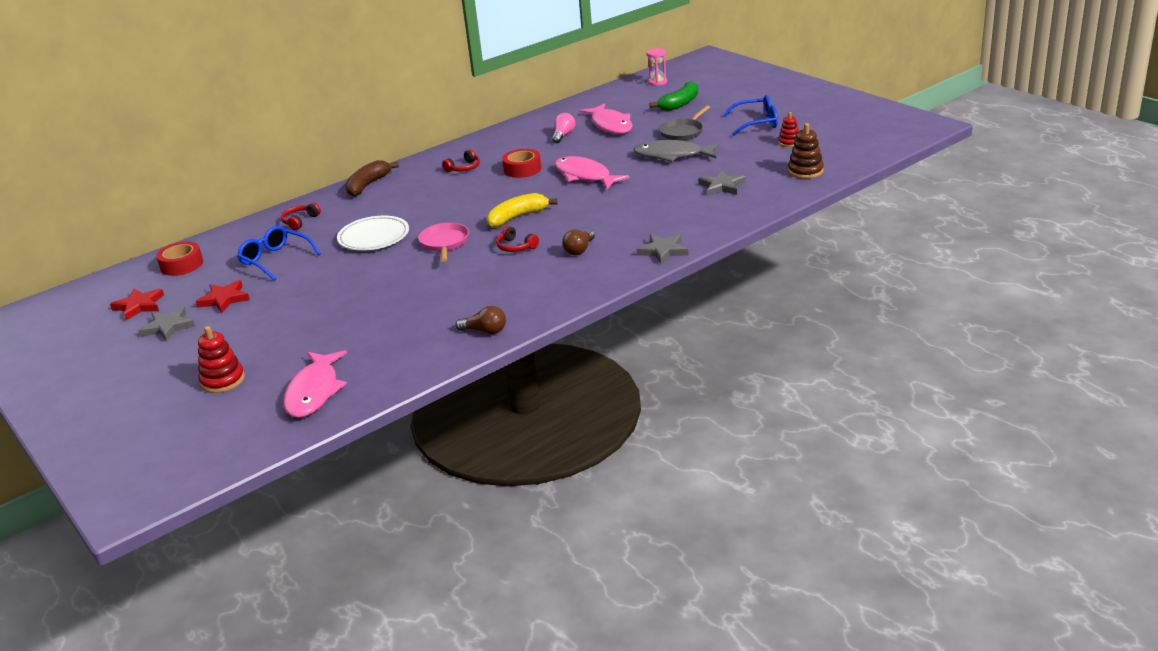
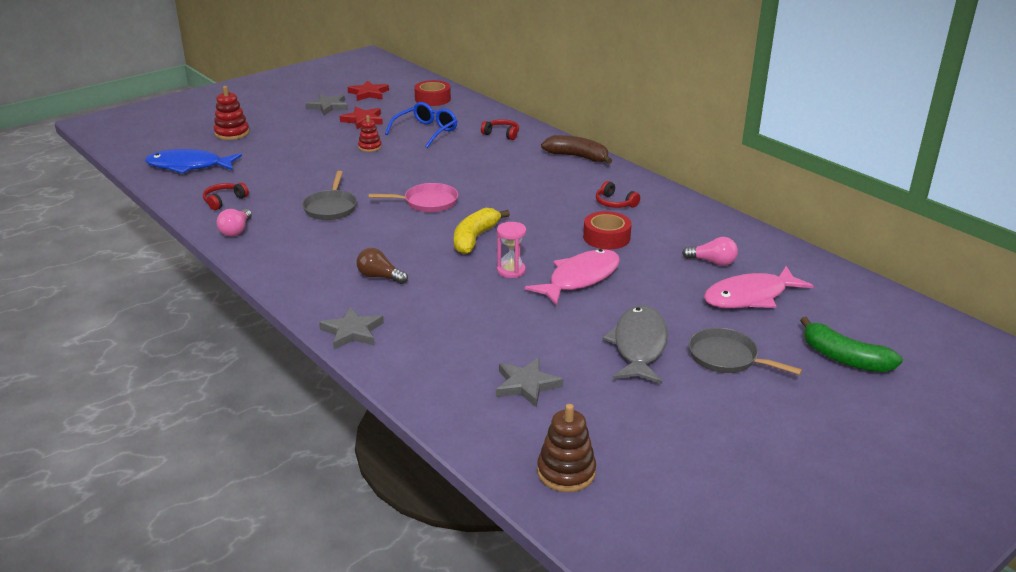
camera: 85 degrees right, 0 degrees up
pink fish [283,350,347,418] -> blue fish [145,149,242,174]
white plate [337,215,409,251] -> none
brown light bulb [456,306,506,334] -> pink light bulb [216,209,252,237]
yellow banana [487,193,558,228] -> yellow banana turned 120 degrees counterclockwise [454,208,510,254]
red headphones [496,226,539,252] -> red headphones moved to [203,183,249,210]
pink hourglass [647,48,667,86] -> pink hourglass moved to [497,222,526,278]
blue glasses [723,95,778,136] -> none
red stacking toy [778,112,799,147] -> red stacking toy moved to [358,115,382,152]
none -> grey pan [302,171,357,220]

